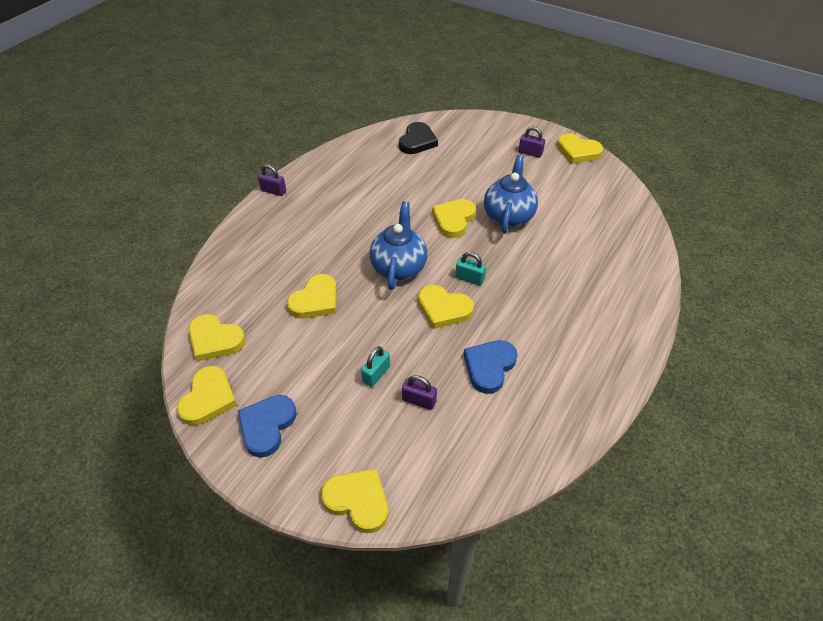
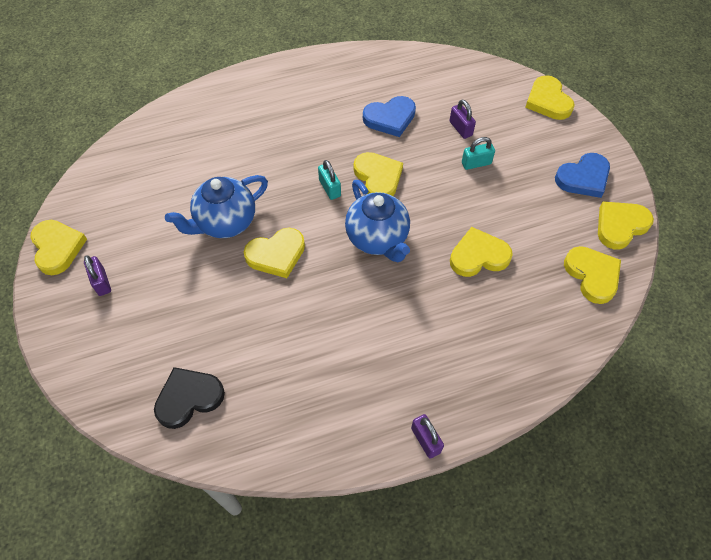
camera: 140 degrees left, 10 degrees up
blue teapot [370,202,427,290] -> blue teapot turned 75 degrees counterclockwise [345,179,410,262]

